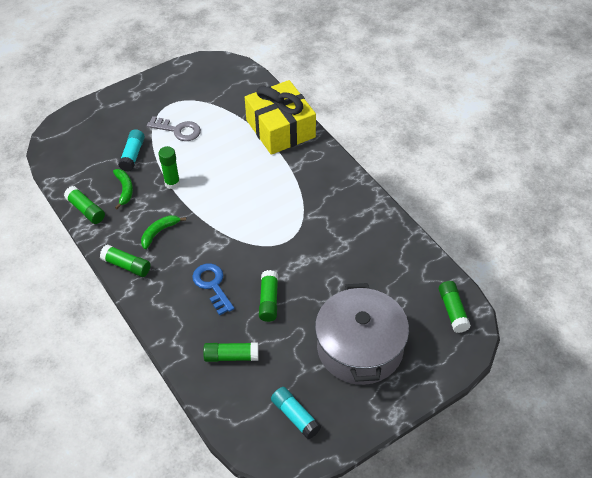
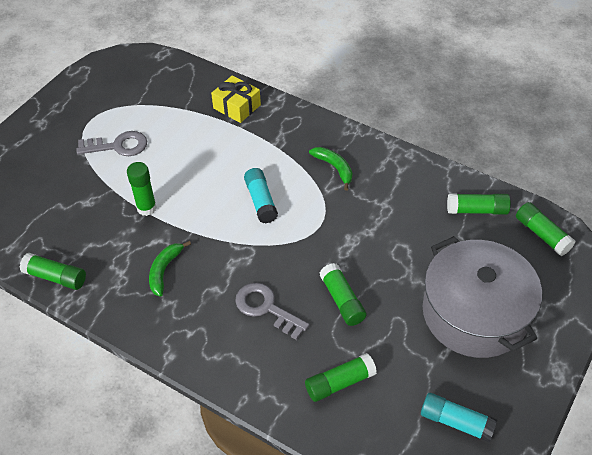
camera: 25 degrees left, 0 degrees up
green glue stick [100,244,150,277] -> green glue stick moved to [447,194,511,215]
green banana [113,169,133,209] -> green banana moved to [309,147,352,191]
turquoise glue stick [118,129,145,172] -> turquoise glue stick moved to [244,168,278,223]
blue key [192,263,234,316] -> grey key [235,283,309,340]
yellow gift [245,80,316,155] -> yellow gift [211,75,261,123], size x0.53

